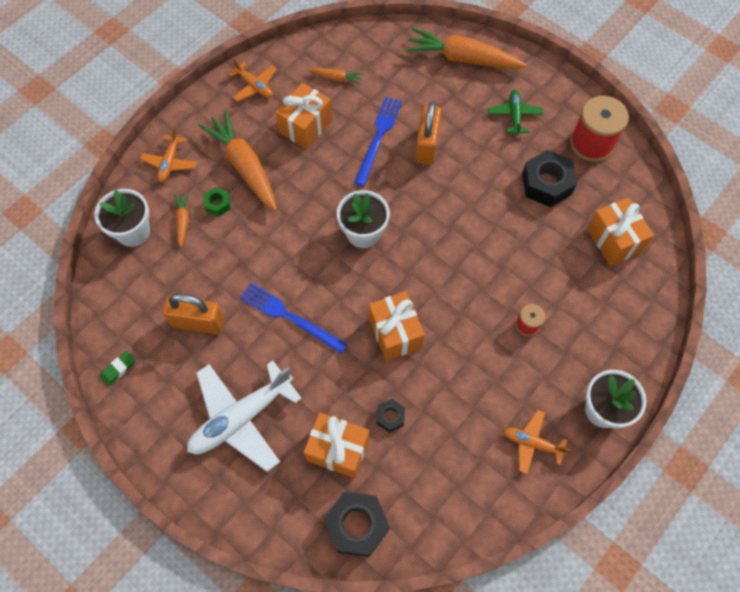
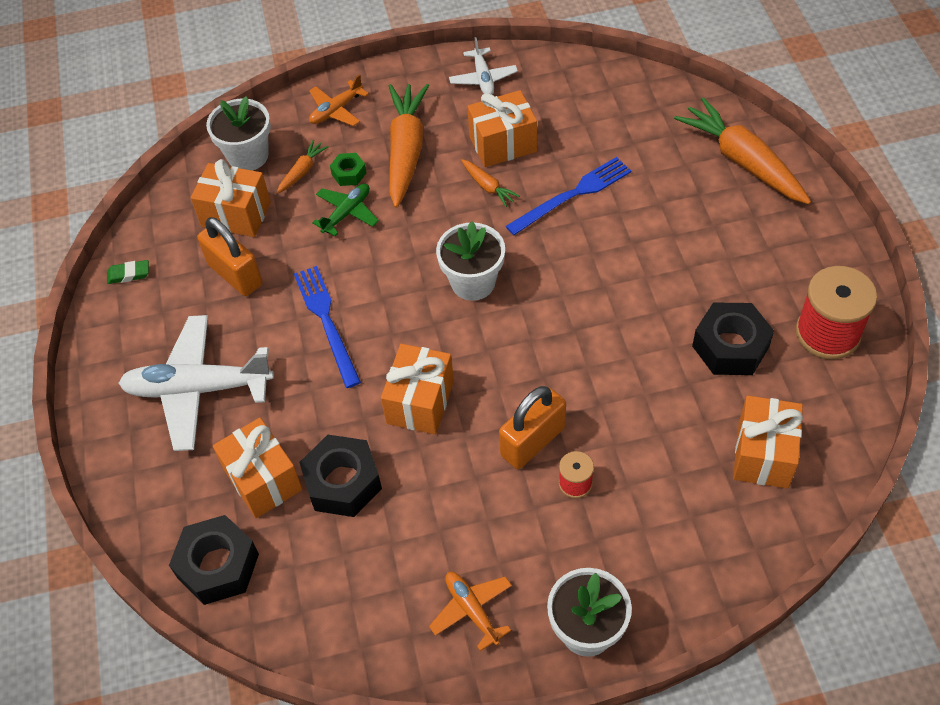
camera: 40 degrees right, 10 degrees down
orange plane [229,59,276,102] -> white plane [449,37,518,95]
orange carrot [307,67,363,85] -> orange carrot moved to [461,159,520,207]
black nut [376,399,405,433] -> black nut [299,435,382,517], size x1.93
orange padlock [415,102,442,165] -> orange padlock moved to [499,386,566,469]
green plane [488,90,544,136] -> green plane moved to [312,184,379,236]
none -> orange gift [191,159,271,237]

